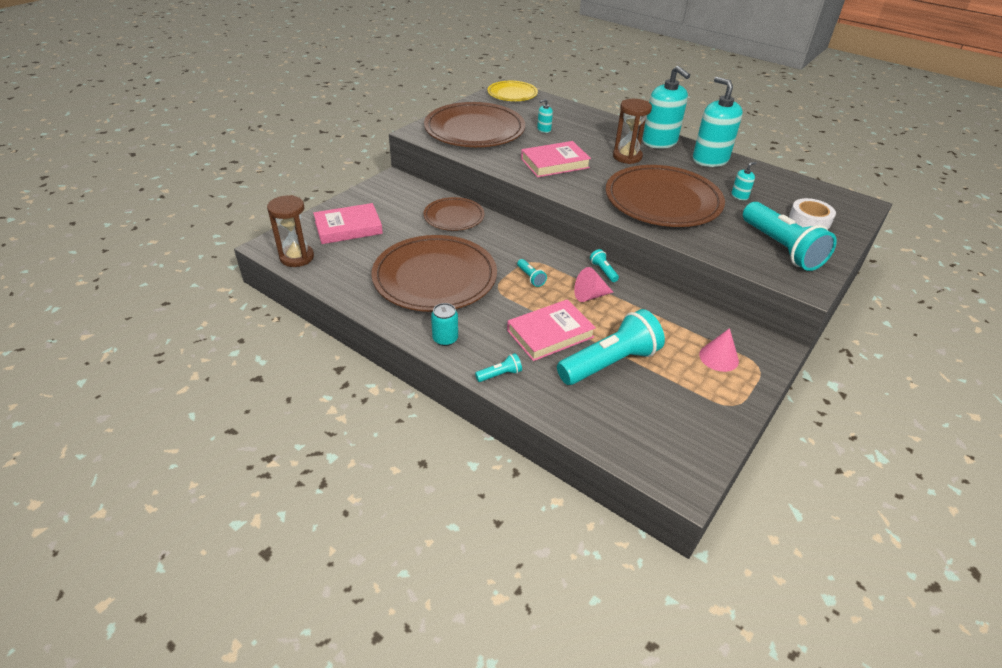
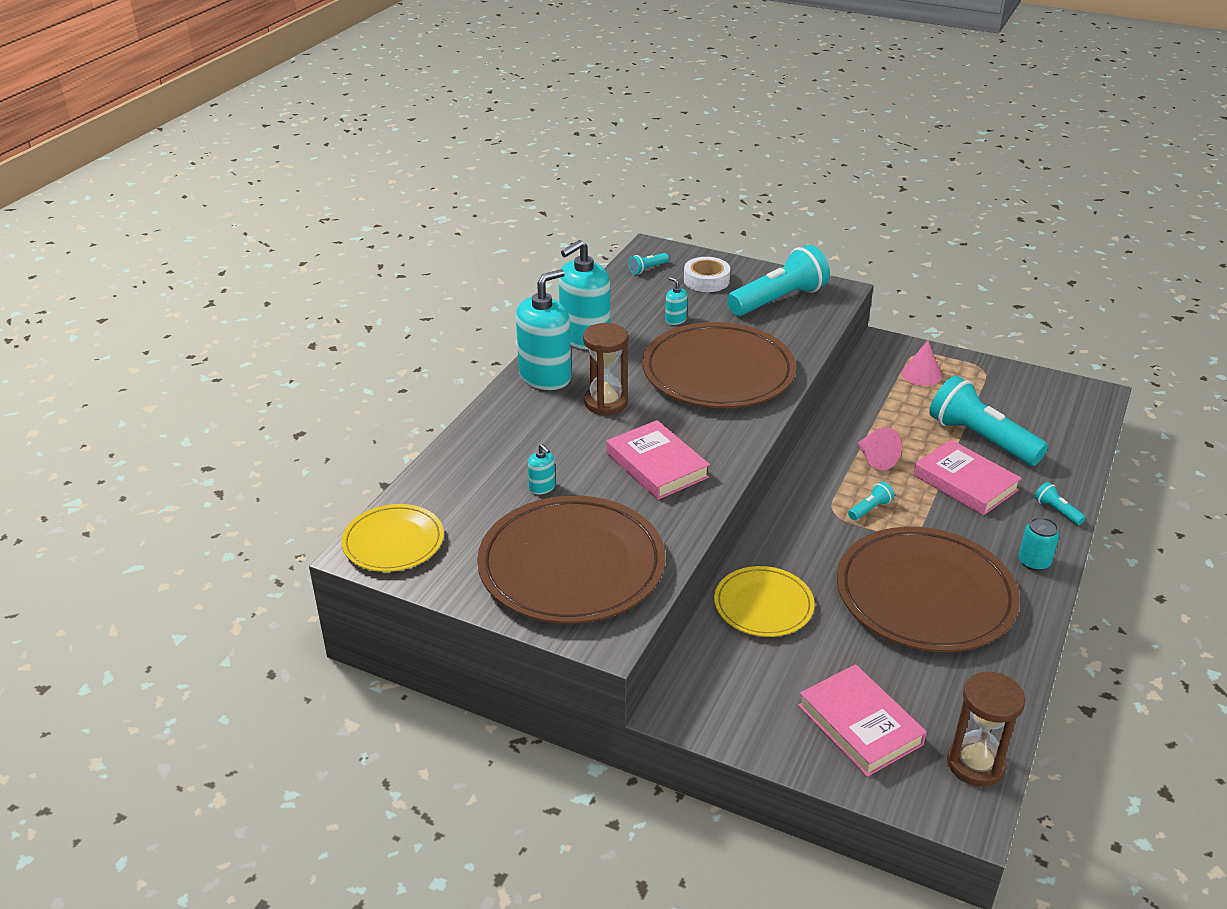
camera: 100 degrees left, 5 degrees down
brown plate [423,197,485,231] -> yellow plate [714,566,815,637]
turquoise flashlight [590,249,619,282] -> turquoise flashlight moved to [628,253,669,274]

